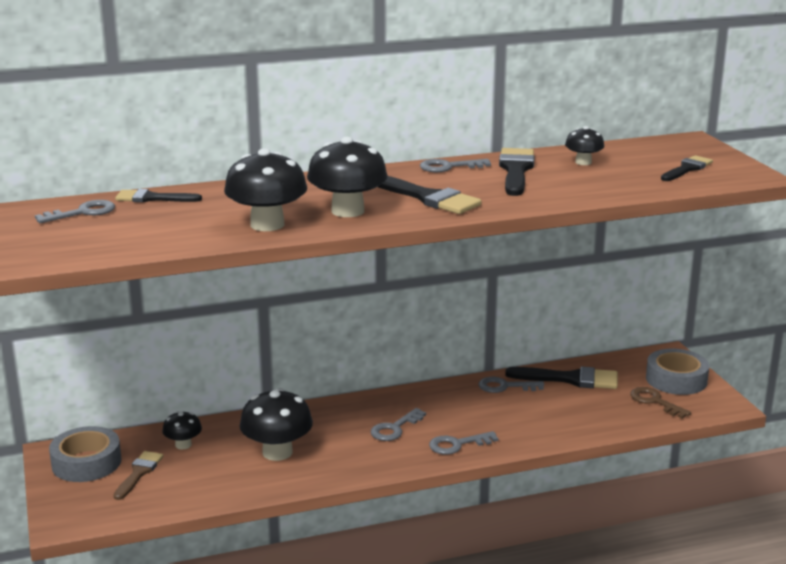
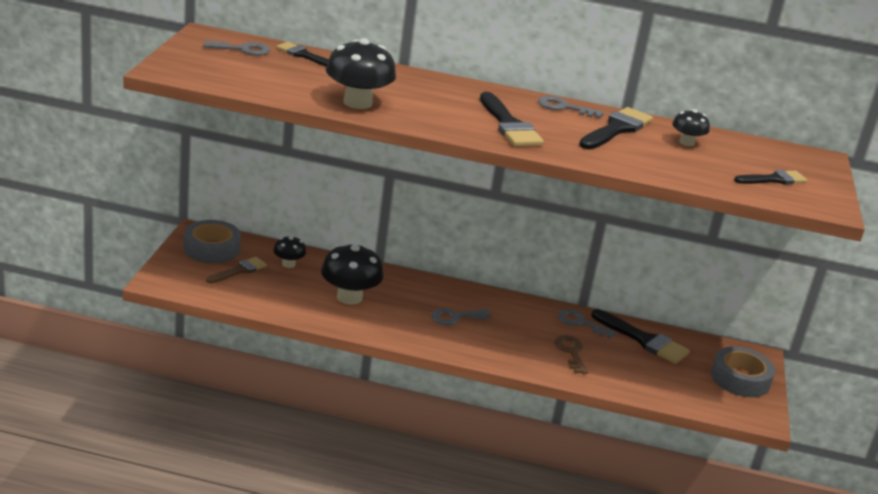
camera: 25 degrees right, 5 degrees up
black mushroom [307,137,388,217] -> none
grey key [429,431,498,455] -> none
brown key [630,387,691,418] -> brown key moved to [555,335,588,374]

